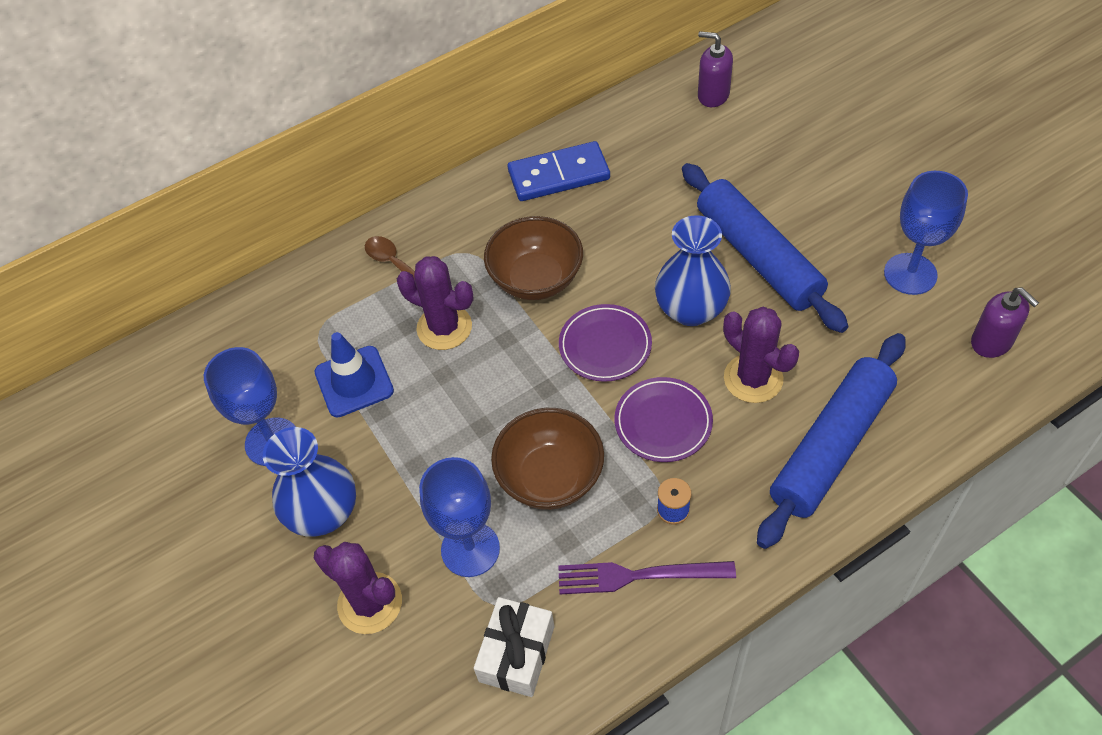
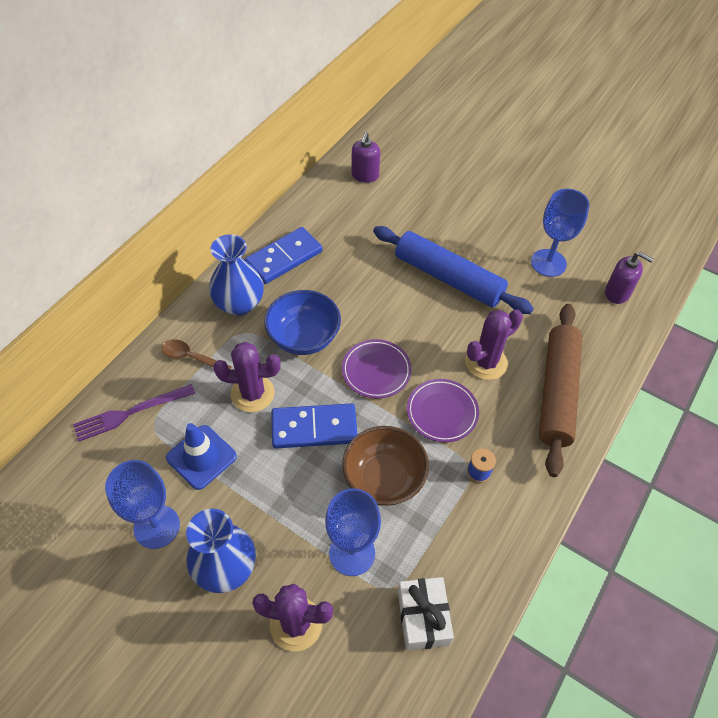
camera: 30 degrees left, 0 degrees up
brown bowl [484,216,583,300] -> blue bowl [264,290,341,355]
purple fork [558,561,736,594] -> purple fork moved to [73,384,195,441]
blue vase [655,215,731,326] -> blue vase moved to [209,234,264,316]
purple soap dispenser [698,31,733,107] -> purple soap dispenser turned 75 degrees counterclockwise [351,132,380,183]
purple cactus [723,307,799,403] -> purple cactus turned 60 degrees counterclockwise [465,310,523,380]
blue rolling pin [757,333,906,549] -> brown rolling pin [539,304,582,477]
none -> blue domino [271,403,358,448]

